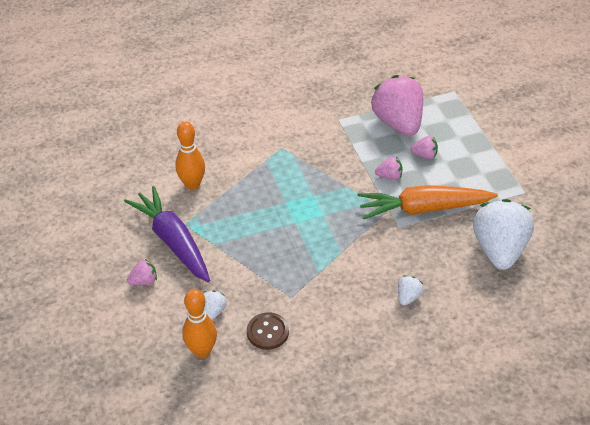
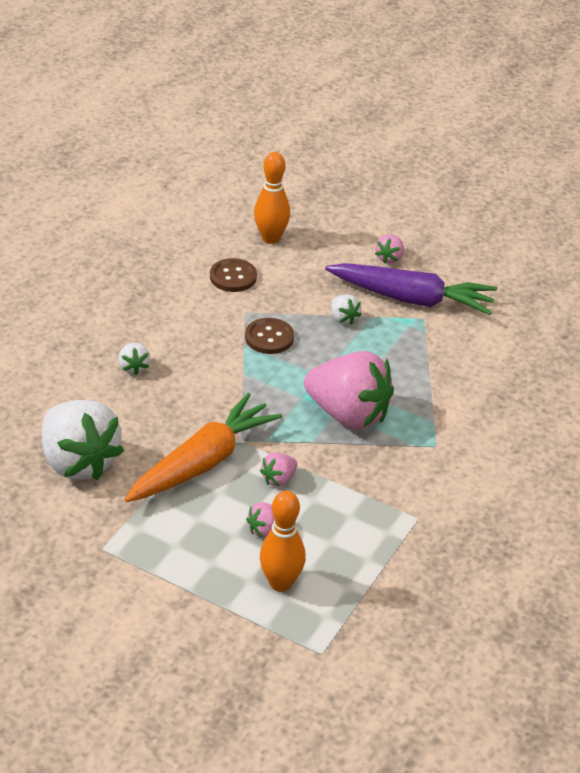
camera: 135 degrees right, 5 degrees down
orange bowling pin [175,122,205,190] -> orange bowling pin moved to [260,491,306,592]
white strawberry [204,290,227,320] -> white strawberry moved to [331,294,362,325]
pink strawberry [371,75,423,136] -> pink strawberry moved to [304,351,394,430]
none -> brown button [245,318,294,354]

